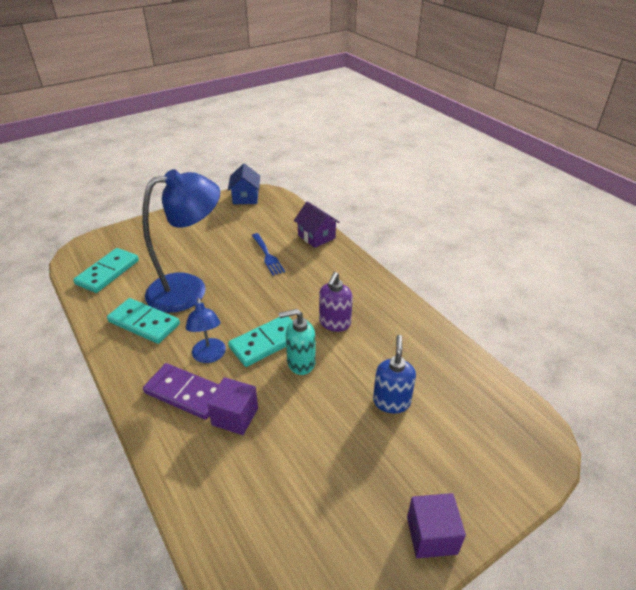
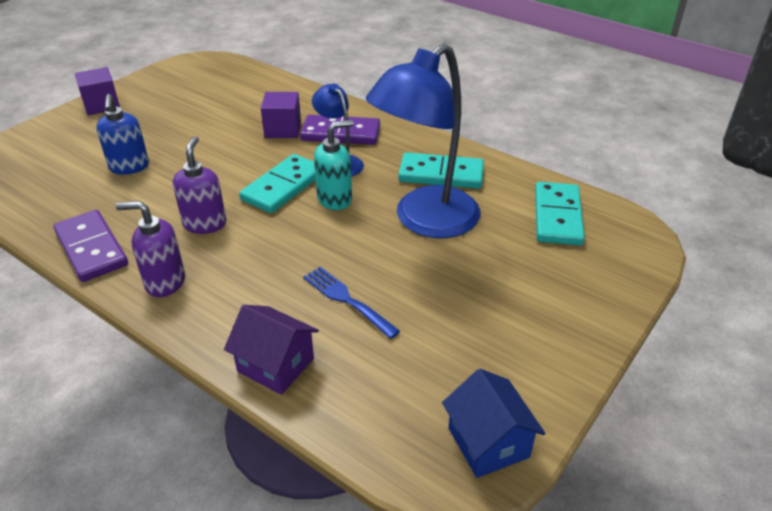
camera: 160 degrees right, 0 degrees up
turquoise soap dispenser [279,309,315,375] -> turquoise soap dispenser moved to [314,120,354,210]
none -> purple domino [54,210,128,282]
none -> purple soap dispenser [116,201,185,297]

